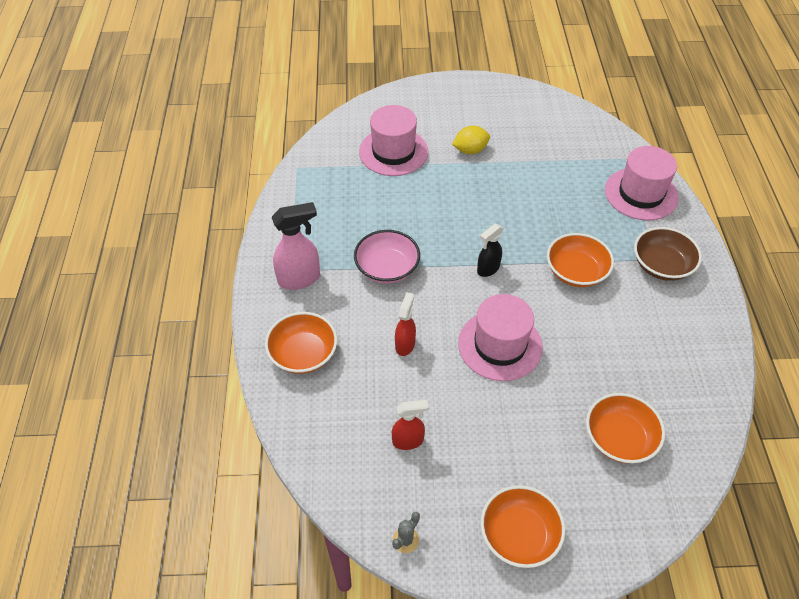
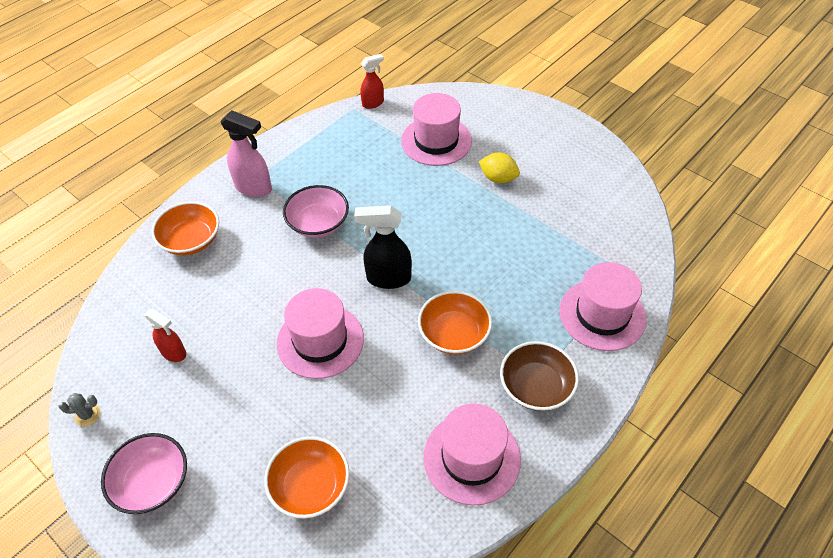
camera: 45 degrees right, 0 degrees up
red spray bottle [395,292,416,356] -> red spray bottle moved to [360,54,384,109]
black spray bottle [477,224,504,277] -> black spray bottle [354,205,412,289], size x1.57
orange bowl [480,485,565,568] -> pink bowl [101,433,187,514]
none -> pink hat [423,404,521,506]

